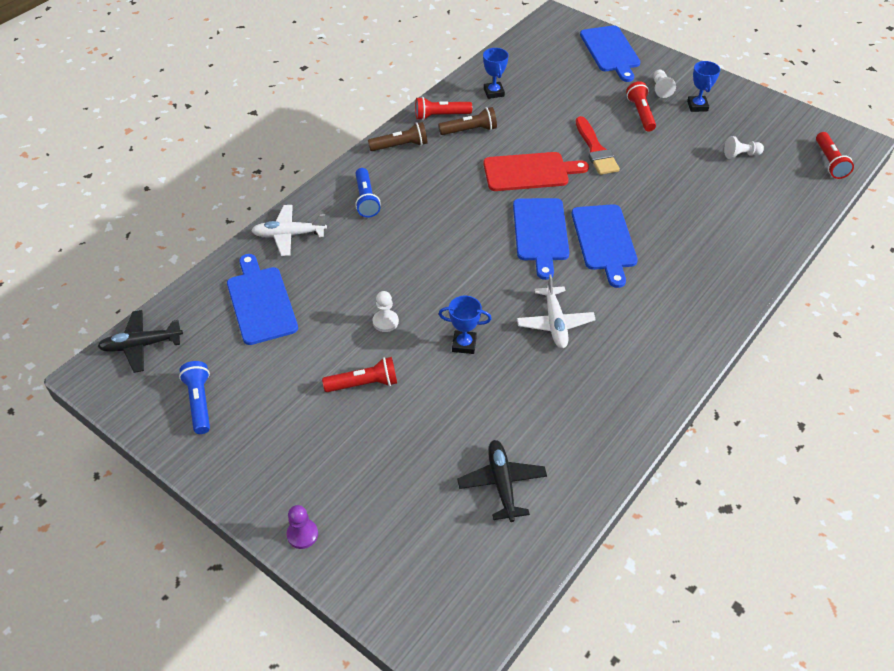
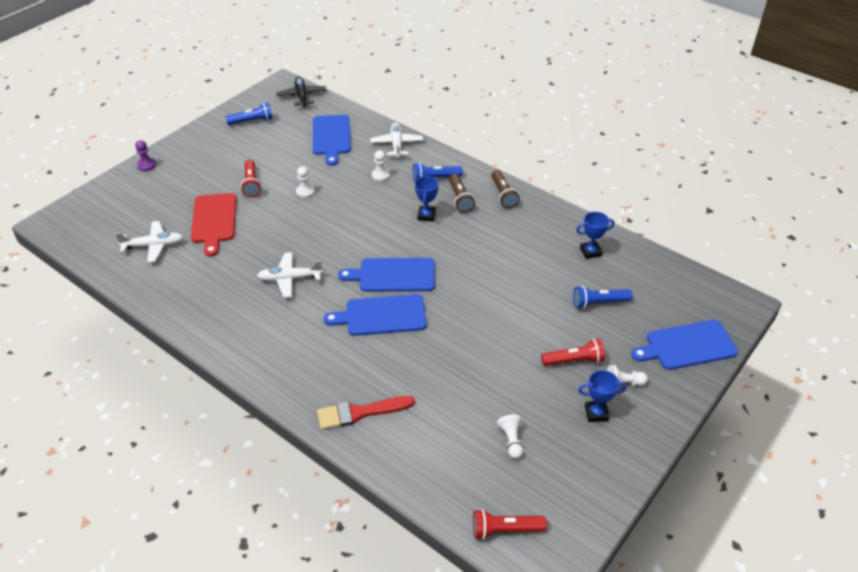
camera: 90 degrees right, 5 degrees down
blue cutting board [227,254,298,345] -> blue cutting board turned 105 degrees clockwise [313,115,351,166]
red flashlight [415,97,472,120] -> none
brown flashlight [438,107,497,135] -> brown flashlight moved to [449,174,475,213]
blue trophy [439,296,492,354] -> blue trophy moved to [415,176,439,222]
black plane [457,440,547,522] -> white plane [115,221,183,263]
red cutting board [483,152,589,191] -> red cutting board moved to [191,193,237,257]
red brush [576,116,620,175] -> red brush moved to [317,396,415,430]
none -> white pawn [372,150,390,182]
none -> blue flashlight [573,286,632,309]

